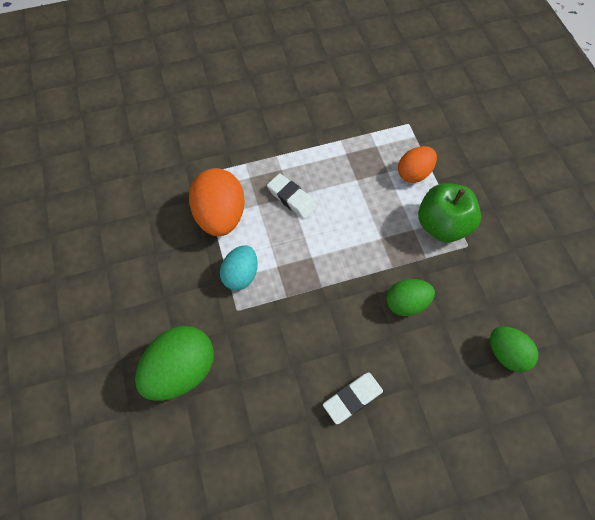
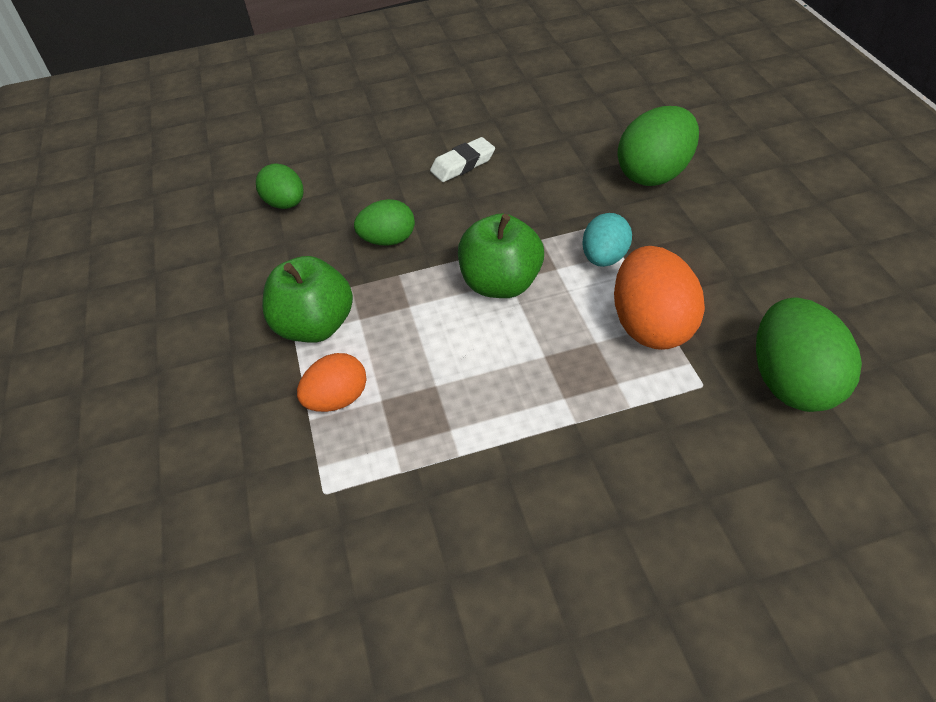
camera: 175 degrees left, 15 degrees down
white eraser [267,173,317,219] -> none
none -> green apple [458,214,544,298]
none -> green egg [756,297,862,412]

